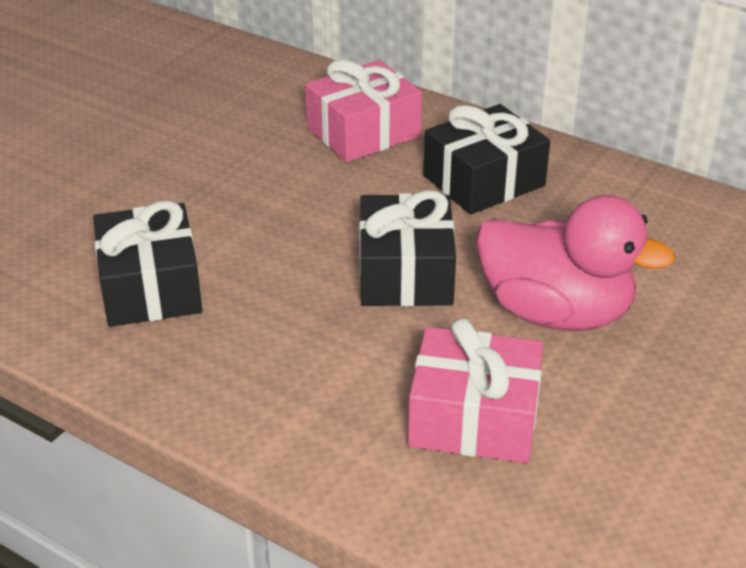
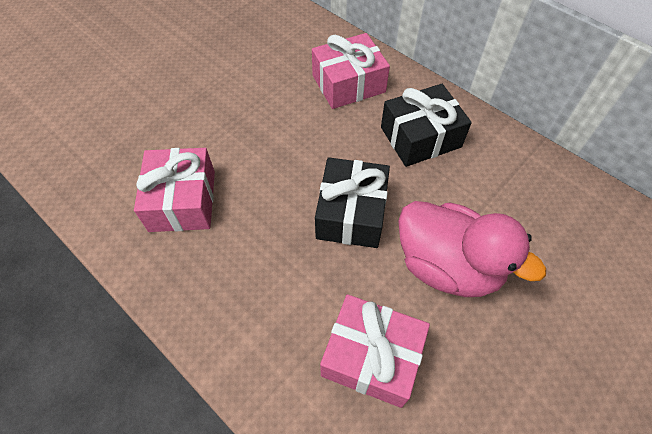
camera: 10 degrees right, 20 degrees up
black gift [93,201,202,327] -> pink gift [134,148,215,232]

